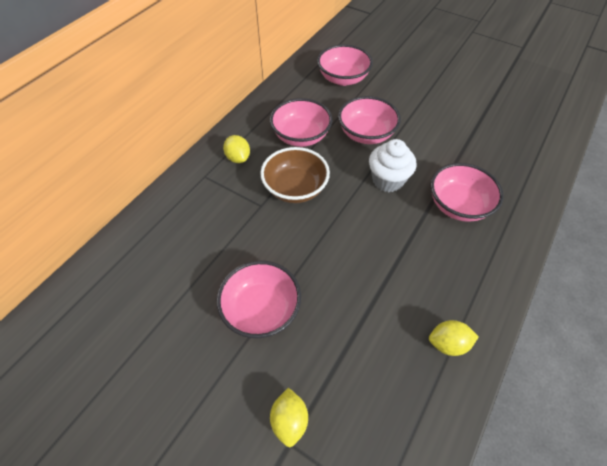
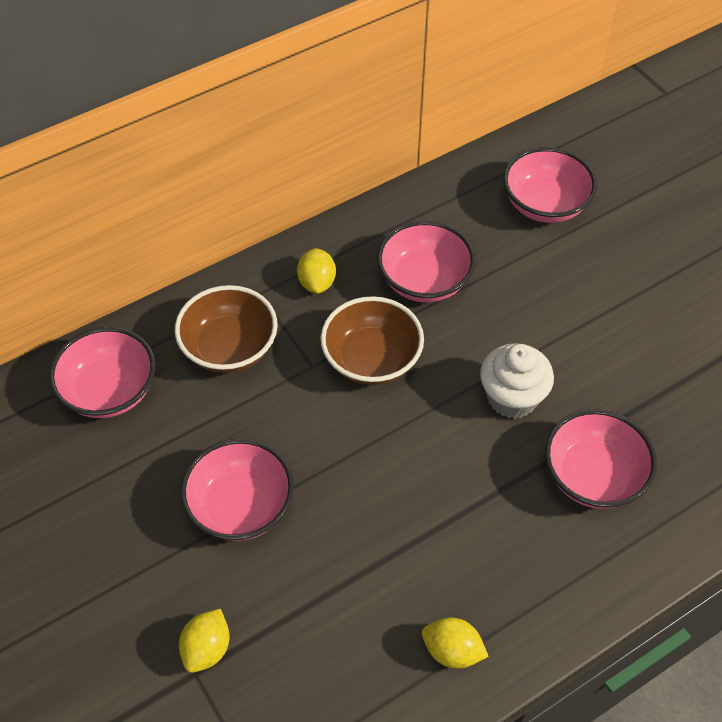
camera: 25 degrees right, 0 degrees up
pink bowl [338,96,401,144] -> pink bowl moved to [49,327,156,418]
none -> brown bowl [175,285,278,373]

